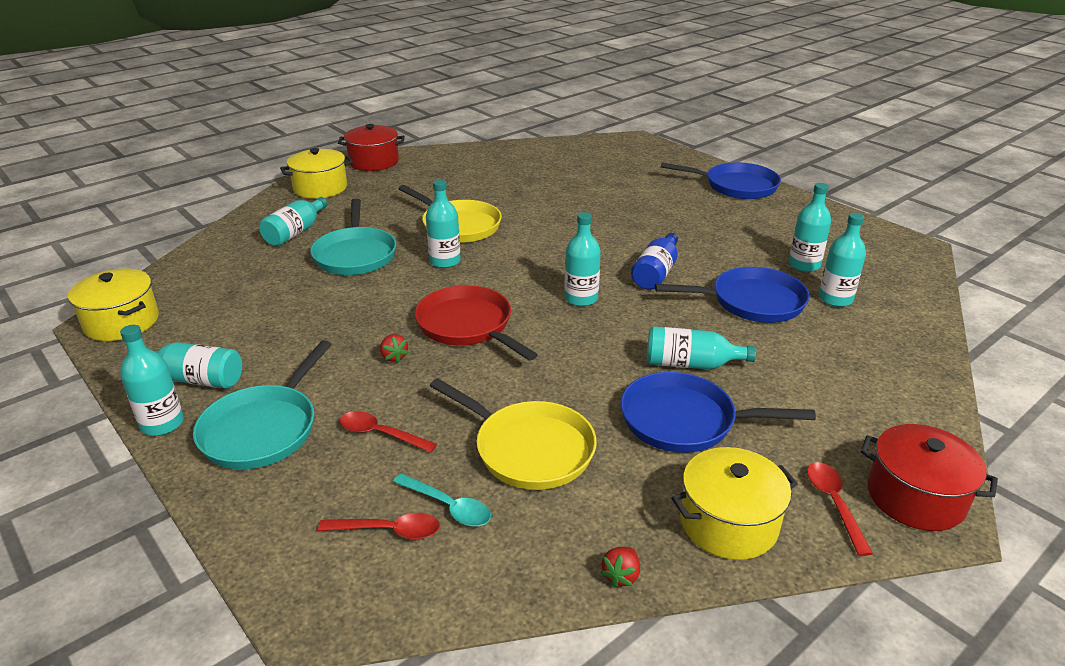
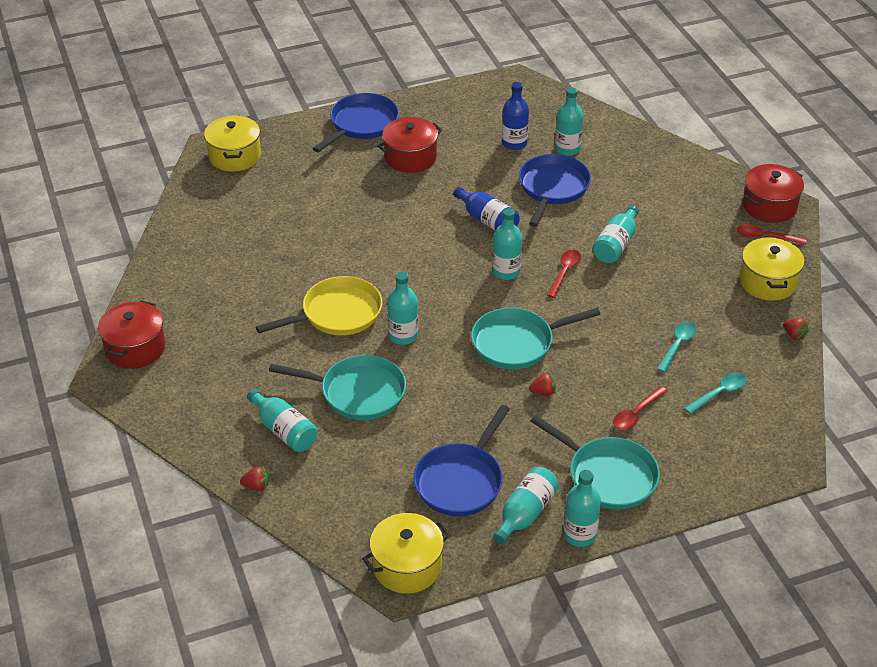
camera: 70 degrees left, 10 degrees up
yellow pot [280,148,353,199] -> yellow pot moved to [204,116,261,171]
red spoon [318,513,440,539] -> red spoon moved to [547,250,581,298]
red pan [414,285,538,361] -> turquoise pan [471,308,600,369]
yellow pan [430,378,597,490] -> turquoise spoon [657,321,697,372]
blue pan [620,372,816,453] -> blue pan moved to [413,405,510,516]
turquoise bottle [789,183,831,272] -> blue bottle [502,82,529,150]
none -> red strawberry [240,467,269,491]
none -> red pot [378,117,443,173]

